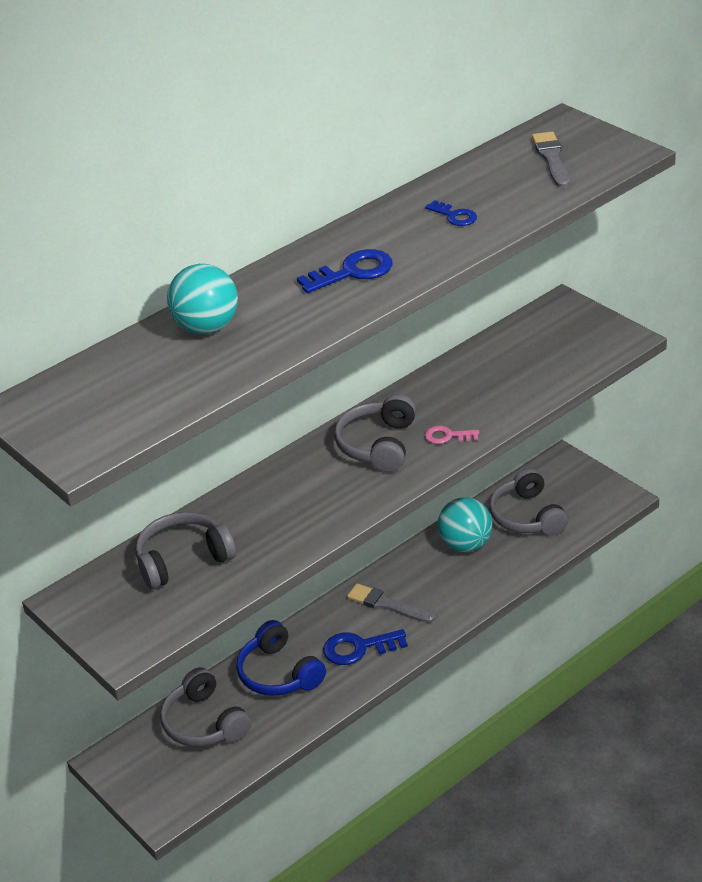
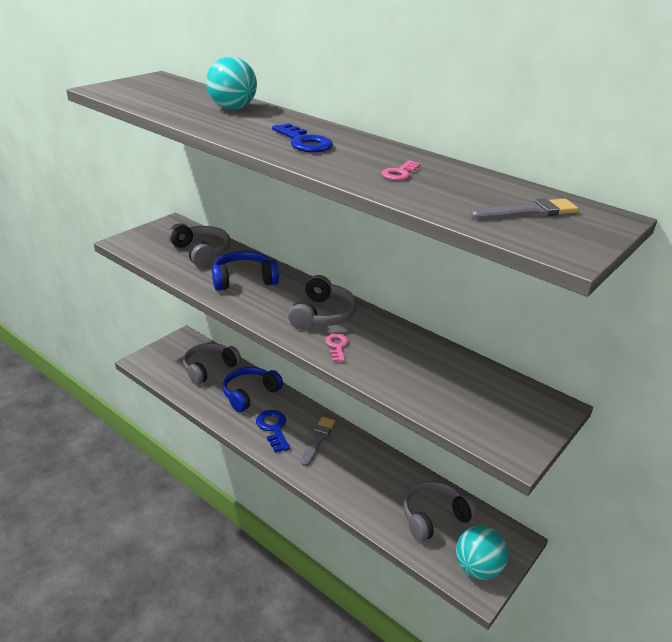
camera: 75 degrees right, 5 degrees down
grey headphones [334,394,416,472] -> grey headphones turned 105 degrees clockwise [288,275,357,330]
blue key [425,200,477,226] -> pink key [382,160,421,180]
turquoise ball [438,497,493,552] -> turquoise ball moved to [456,526,508,580]
none -> blue headphones [212,251,279,291]

